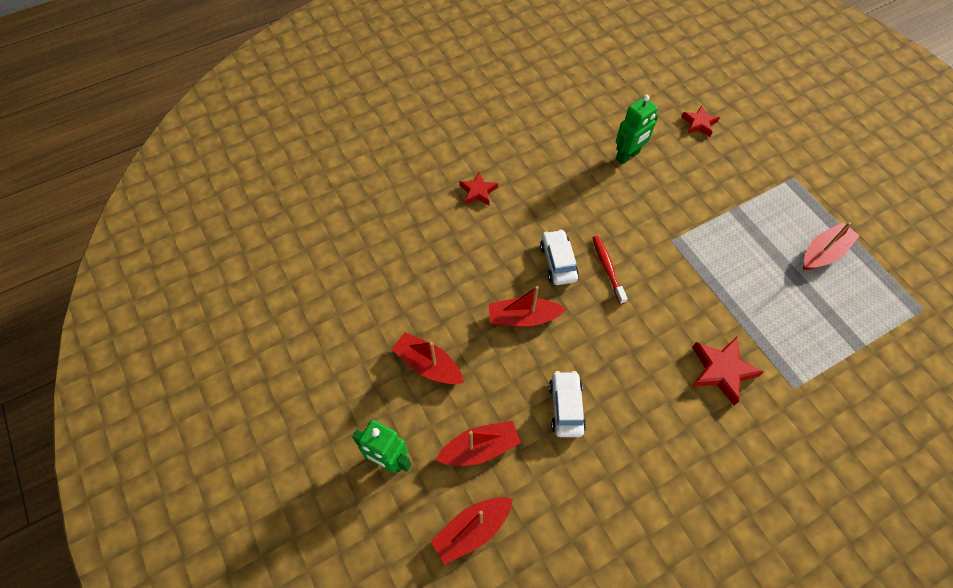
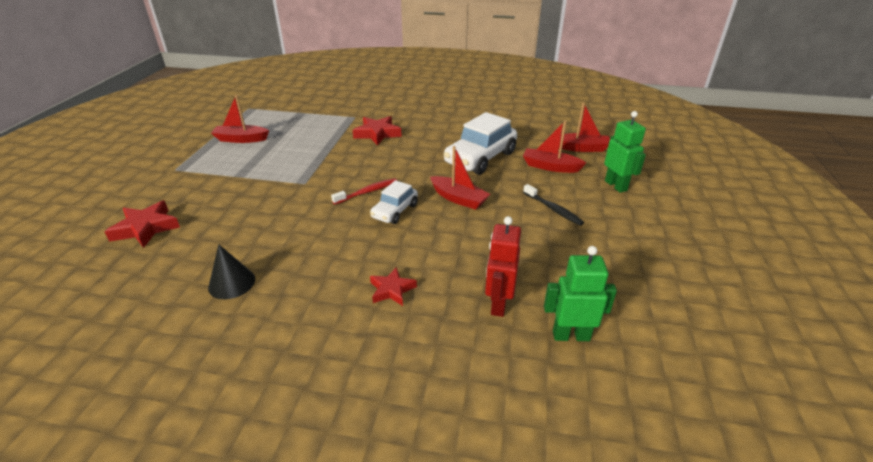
camera: 140 degrees left, 25 degrees down
red boat [392,332,464,384] -> black toothbrush [523,184,584,226]
white car [549,371,586,437] -> white car [444,112,517,175], size x1.76
red toothbrush [592,236,628,304] -> red toothbrush turned 150 degrees counterclockwise [331,178,397,205]
green robot [616,95,658,164] -> green robot moved to [544,246,617,341]
red star [681,106,720,137] -> red star [104,201,180,248], size x1.55
none -> black cone [208,244,255,299]
none -> red robot [485,216,521,317]

